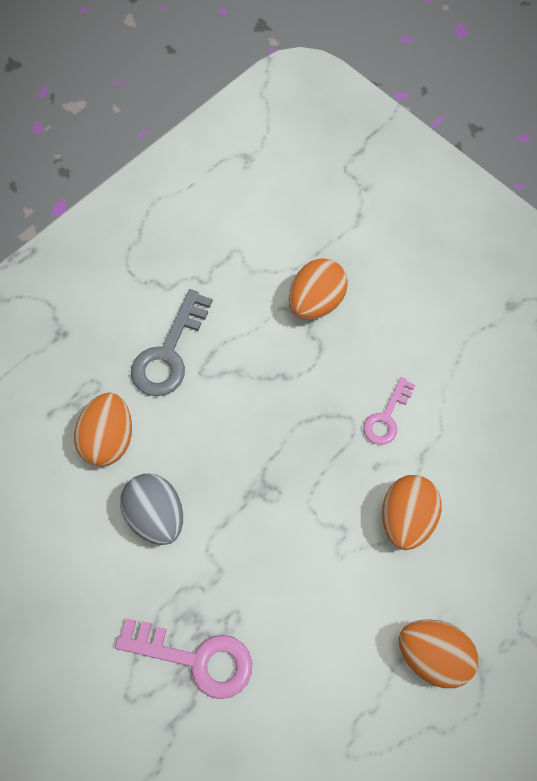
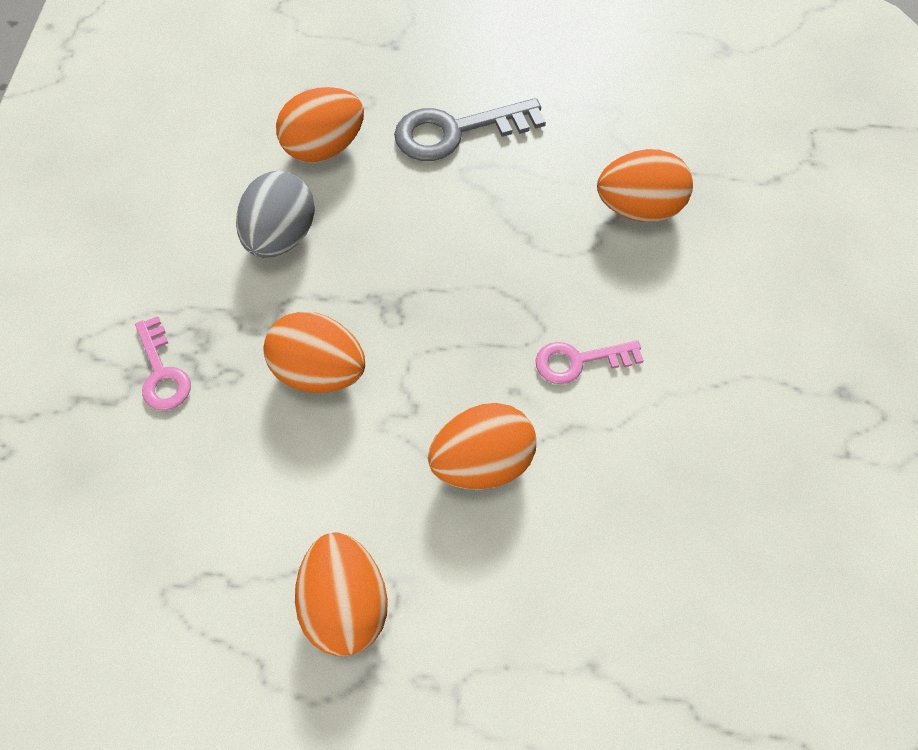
camera: 50 degrees right, 5 degrees down
pink key [115,618,252,699] -> pink key [135,316,191,410], size x0.61
none -> orange egg [264,312,365,393]

